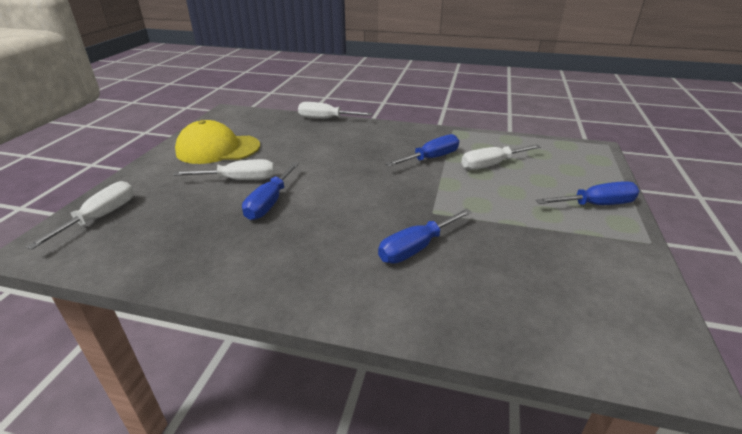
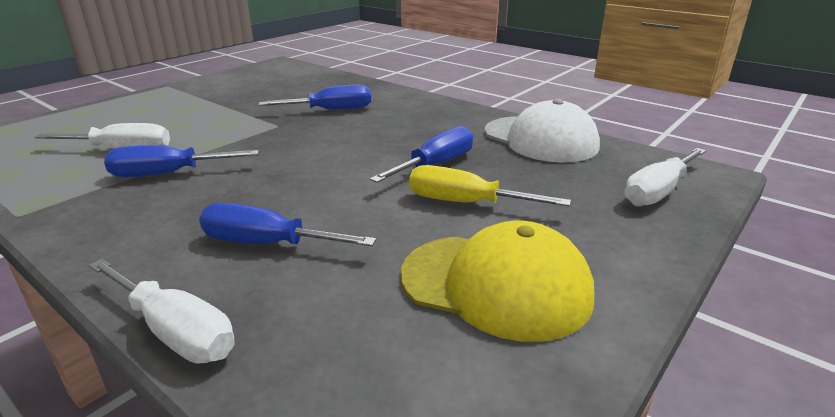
camera: 155 degrees left, 5 degrees down
white screwdriver [173,159,274,180] -> yellow screwdriver [409,165,571,206]
blue screwdriver [536,181,639,205] -> blue screwdriver moved to [199,203,376,246]
none -> white cap [484,99,600,163]

